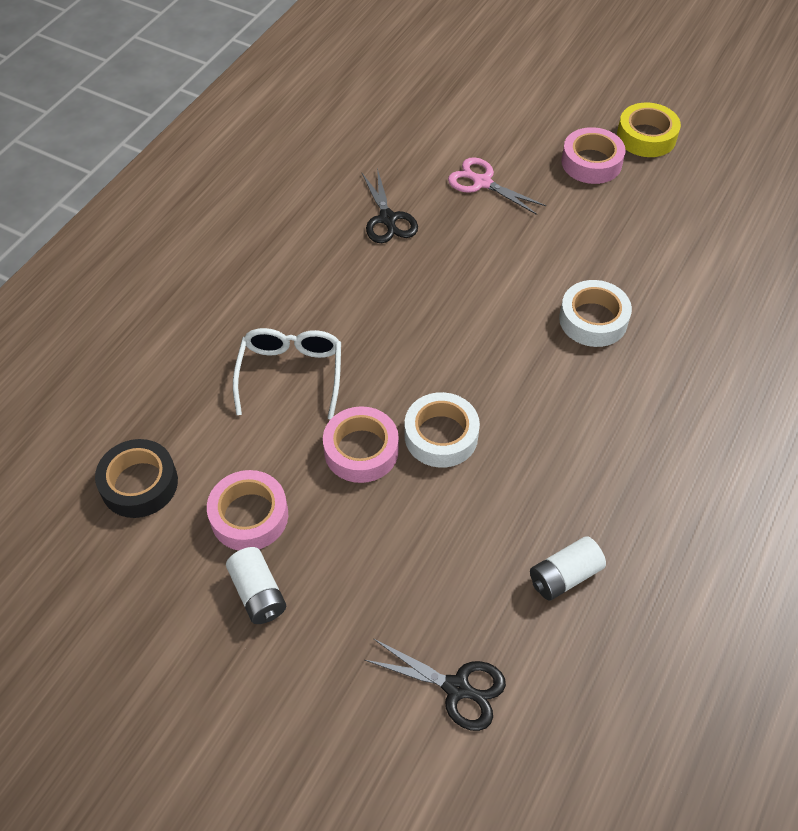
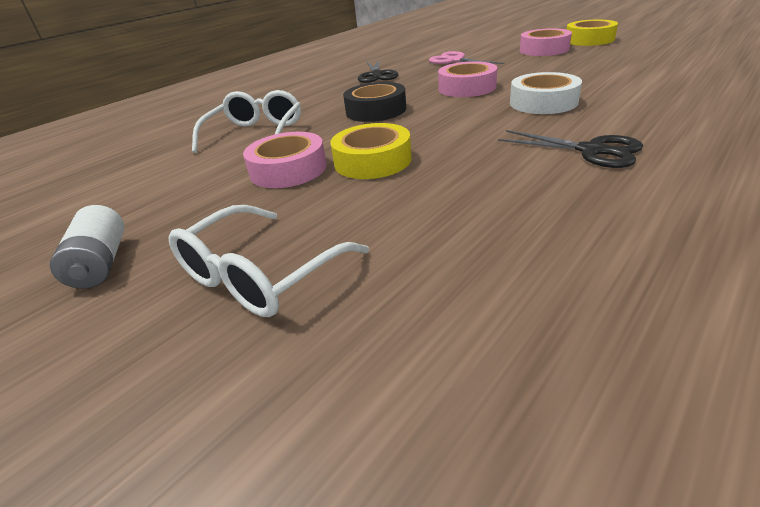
camera: 15 degrees right, 20 degrees down
black tape [95,439,178,518] -> black tape moved to [343,82,406,122]
pink tape [207,470,288,551] -> pink tape moved to [438,61,497,97]
black scissors [365,639,506,731] -> black scissors moved to [498,130,643,168]
white tape [404,392,480,468] -> yellow tape [330,123,412,179]
white battery [530,536,606,601] -> none
none -> white glasses [169,205,369,317]

